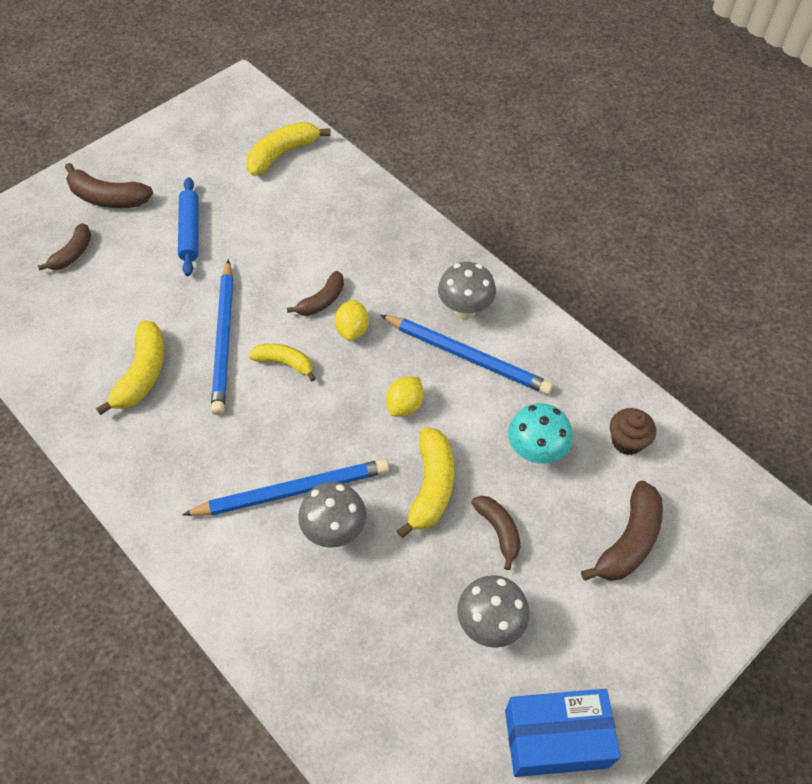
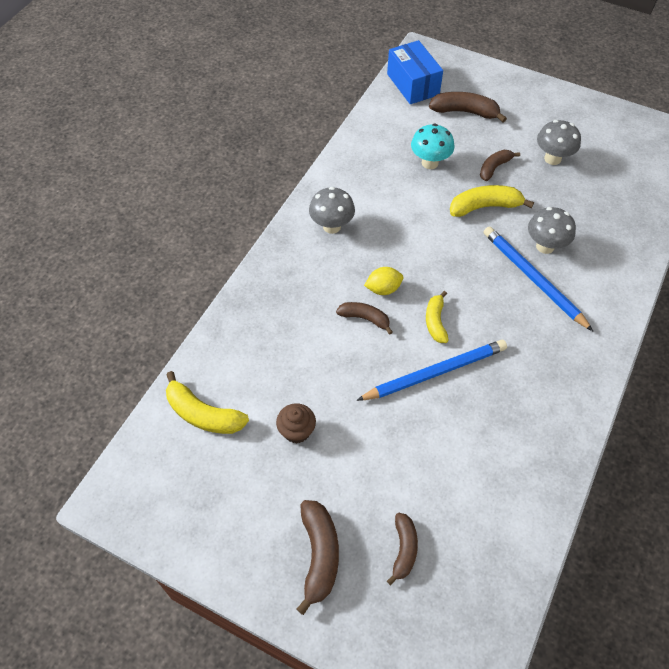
camera: 110 degrees left, 0 degrees up
brown banana [38,223,91,270] -> brown banana turned 90 degrees clockwise [387,513,418,585]
yellow banana [96,320,164,415] -> none
blue rolling pin [178,177,199,276] -> none
blue pencil [380,315,553,395] -> none
yellow lemon [386,376,424,417] -> none
blue box [505,689,621,777] -> blue box moved to [387,40,443,104]
brown cupcake [610,408,656,455] -> brown cupcake moved to [276,403,316,444]

